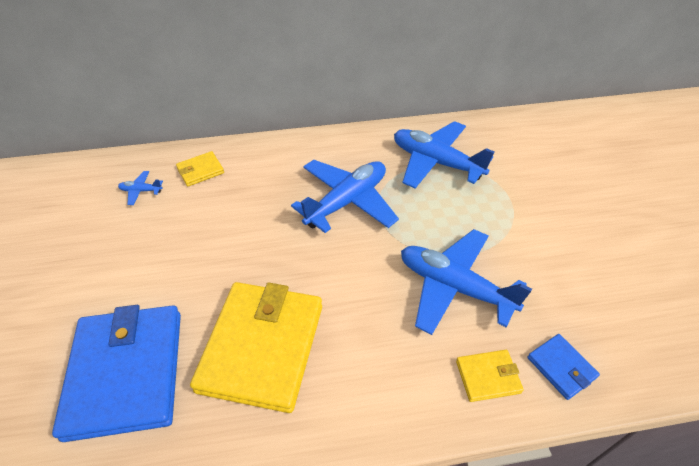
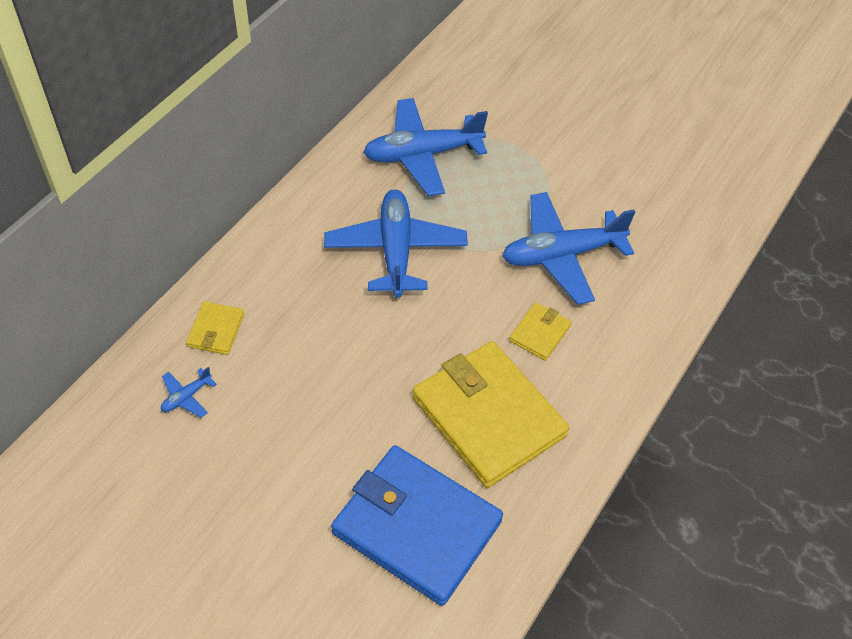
camera: 50 degrees left, 5 degrees up
yellow wallet [456,350,524,402] -> yellow wallet moved to [509,303,571,361]
blue wallet [527,334,600,400] -> none

